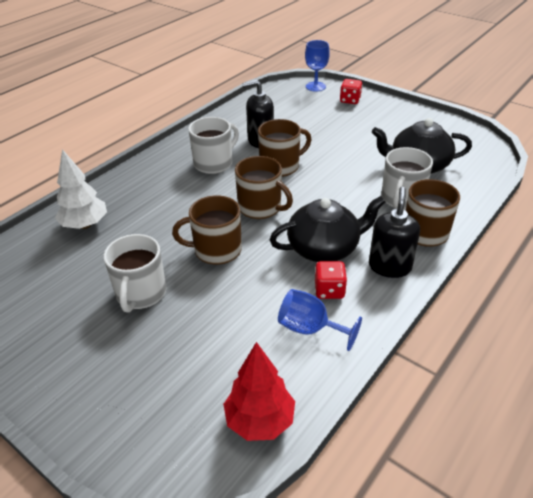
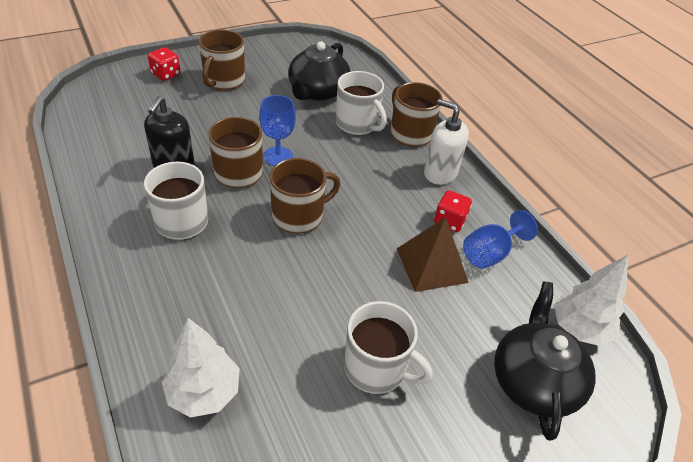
camera: 70 degrees left, 5 degrees up
brown mug [172,195,242,265] -> brown mug moved to [199,30,245,90]
red tree [223,342,295,441] -> white tree [554,255,628,346]
black teapot [270,196,385,262] -> black teapot moved to [494,282,596,441]
blue goblet [305,40,330,92] -> blue goblet moved to [259,95,296,166]
black soap dispenser [369,187,420,278] -> white soap dispenser [424,99,469,185]
none -> brown pyramid [397,217,469,292]

